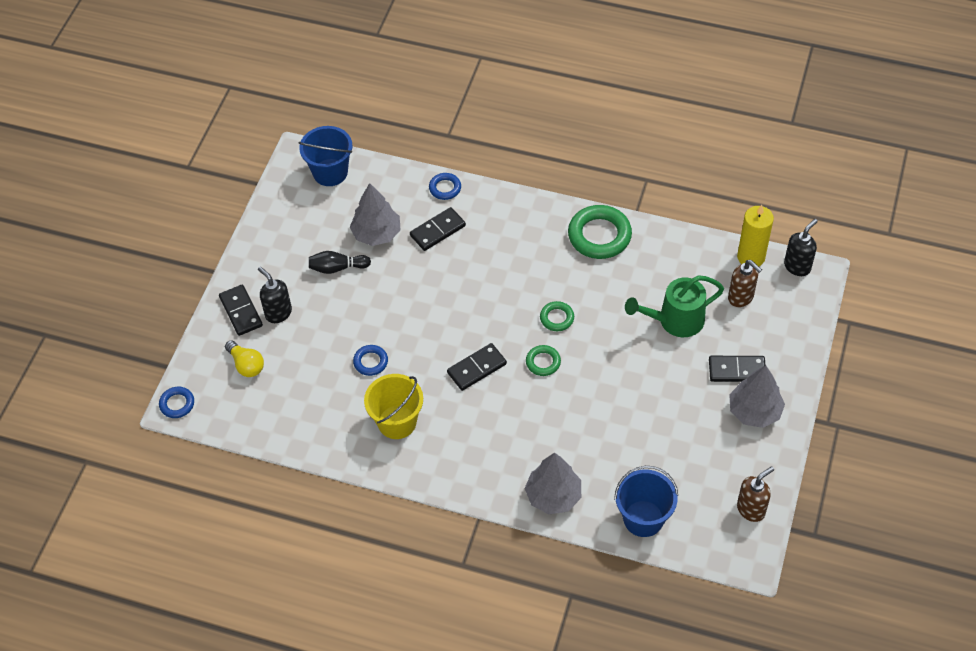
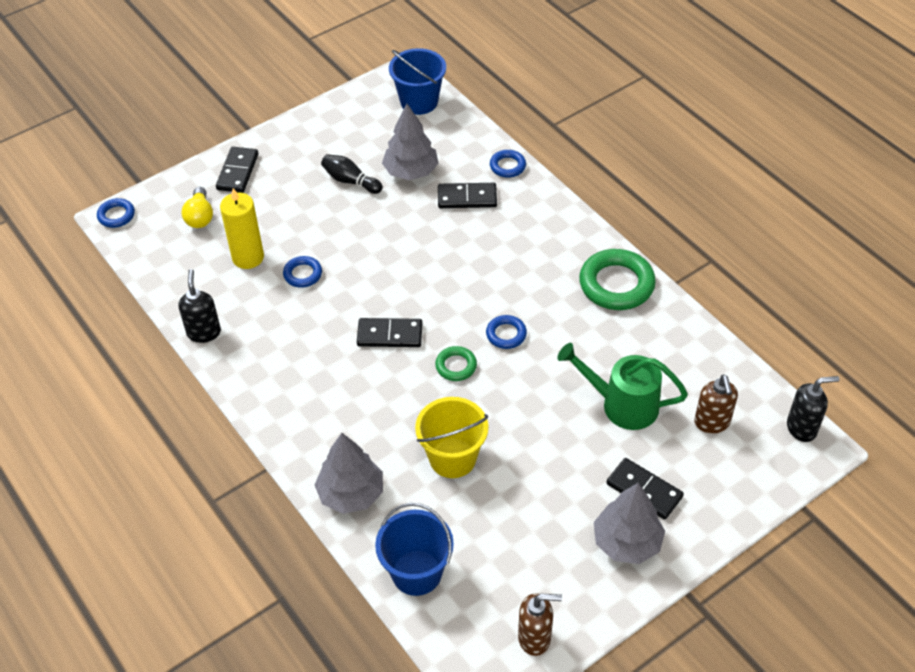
camera: 35 degrees right, 5 degrees down
black soap dispenser [258,267,292,323] -> black soap dispenser moved to [178,269,221,343]
yellow bucket [364,374,423,439] -> yellow bucket moved to [415,397,488,478]
green ring [540,301,574,331] -> blue ring [486,315,527,349]
yellow candle [737,205,774,266] -> yellow candle moved to [220,188,264,269]

